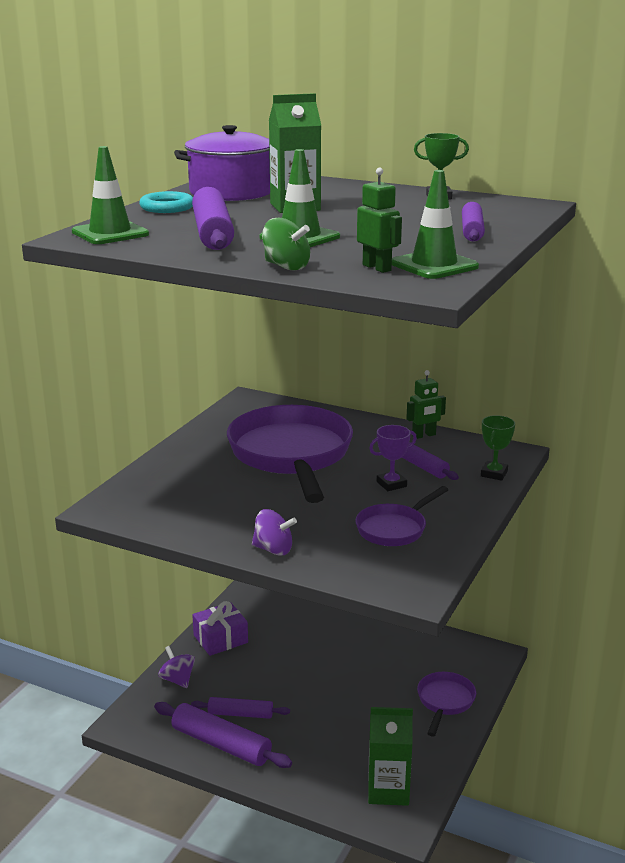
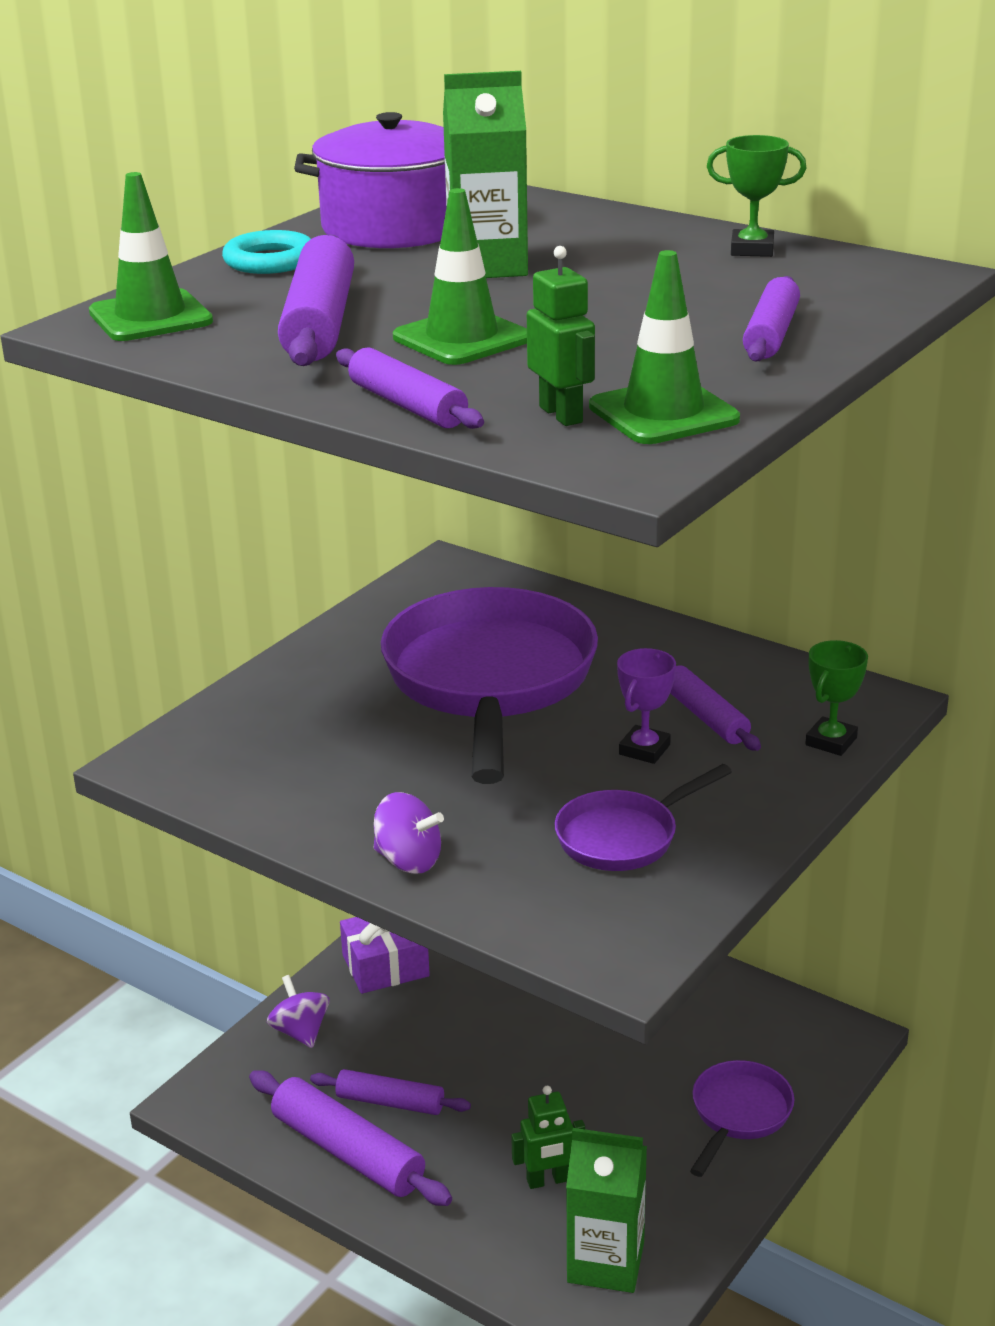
camera: 10 degrees right, 5 degrees up
green spinning top [262,218,310,271] -> purple rolling pin [336,347,484,429]
purple trophy [369,425,417,491] -> purple trophy turned 45 degrees counterclockwise [617,648,676,764]
green robot [406,370,446,439] -> green robot moved to [511,1086,585,1189]

